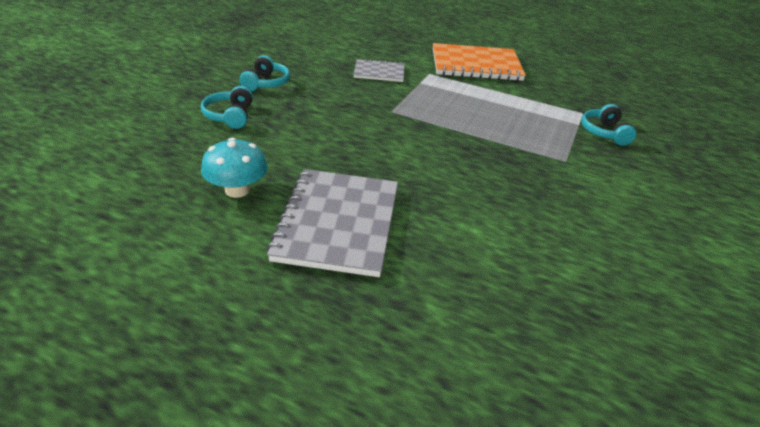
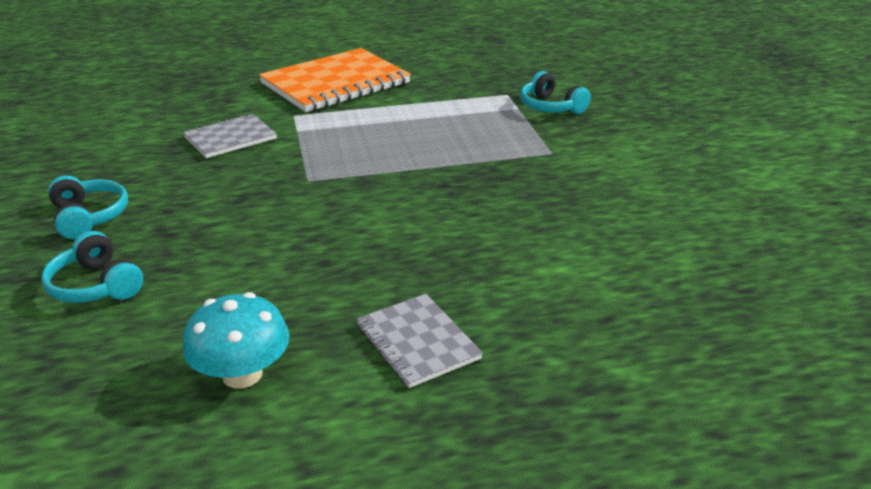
camera: 35 degrees left, 5 degrees down
grey notebook [267,169,398,277] -> grey notebook [357,294,483,388], size x0.54

